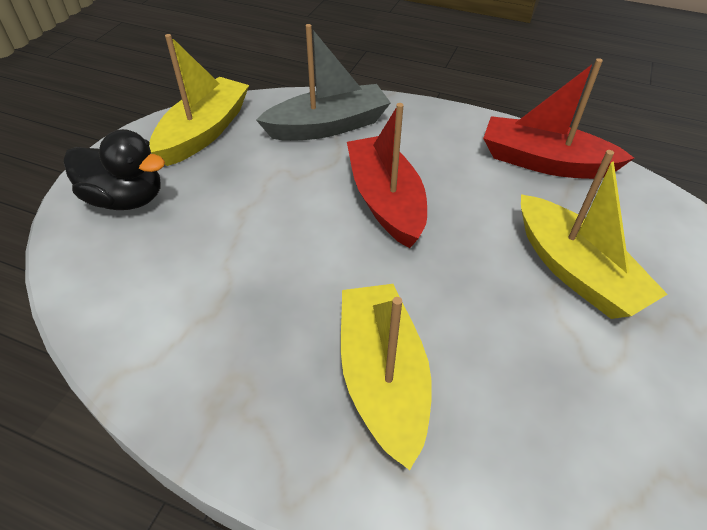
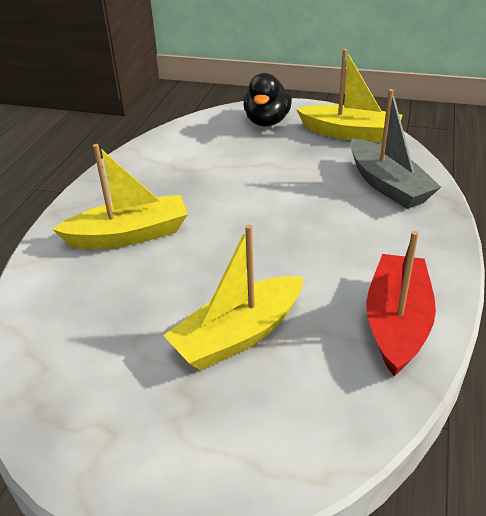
camera: 85 degrees right, 10 degrees down
red boat [347,103,427,248] -> none

